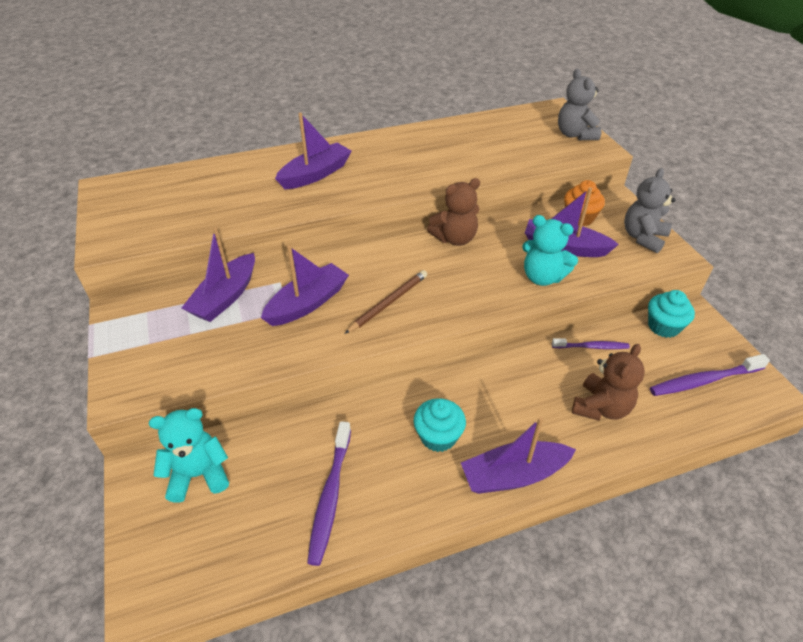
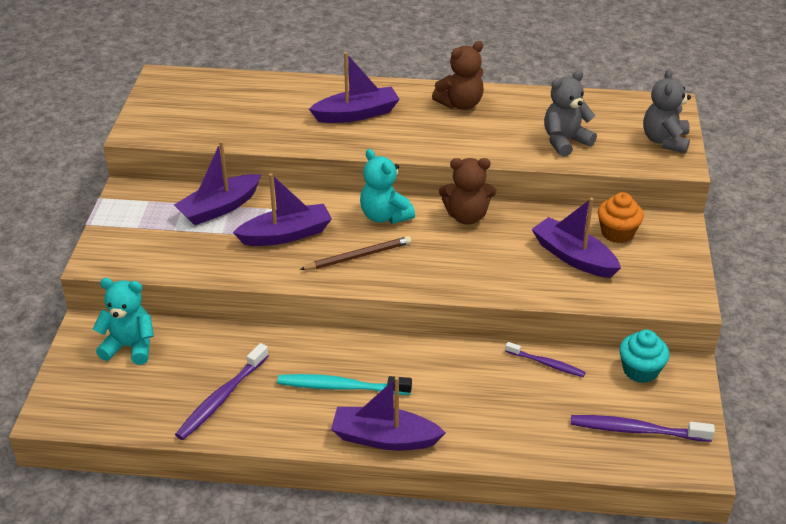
camera: 25 degrees right, 5 degrees down
turquoise cupcake [414,398,466,452] -> turquoise toothbrush [277,374,412,395]
turquoise teddy bear [522,215,578,286] -> turquoise teddy bear moved to [360,149,415,224]
brown teddy bear [572,344,645,421] -> brown teddy bear moved to [432,41,484,110]
grey teddy bear [624,168,676,253] -> grey teddy bear moved to [544,70,597,157]

